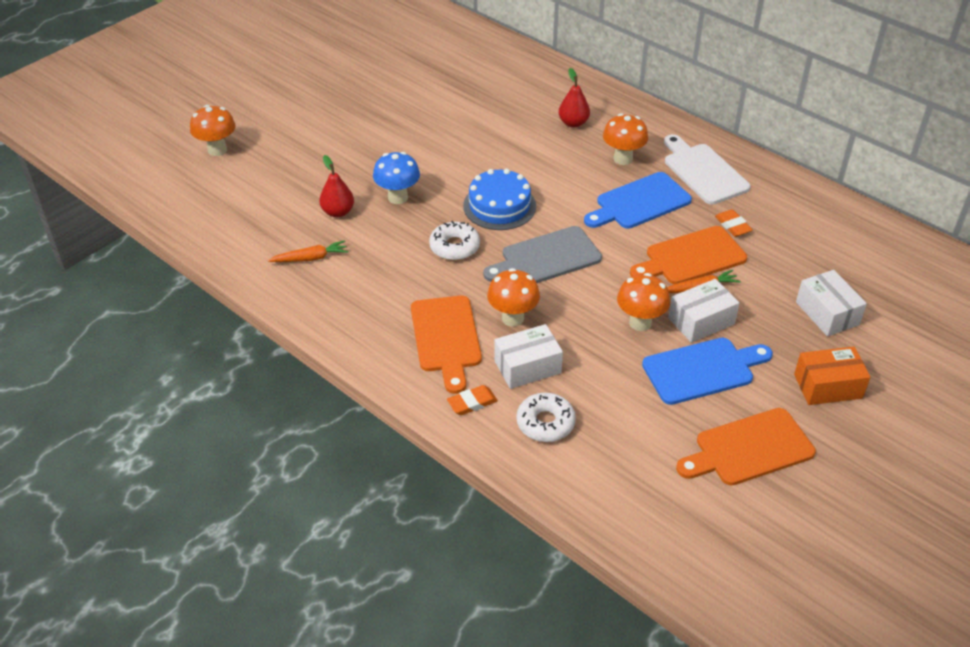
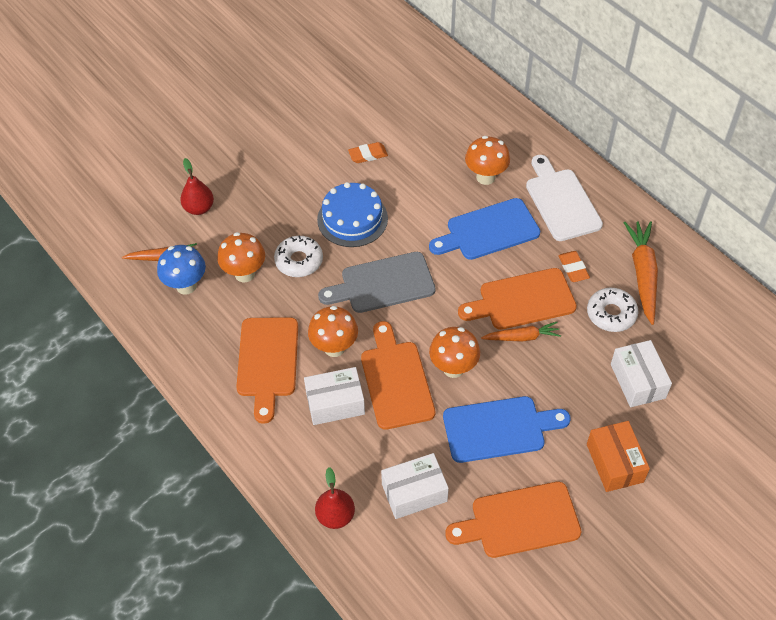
camera: 10 degrees right, 10 degrees up
orange mushroom [190,105,236,156] -> orange mushroom moved to [217,232,265,282]
blue mushroom [373,152,420,204] -> blue mushroom moved to [157,245,206,295]
orange eraser [447,385,498,415] -> orange eraser moved to [348,142,388,163]
white donut [516,393,576,442] -> white donut moved to [587,288,639,332]
red pear [559,68,590,128] -> red pear moved to [315,467,355,529]
white box [668,279,740,343] -> white box moved to [381,453,449,519]
orange box [794,347,871,405] -> orange box turned 75 degrees clockwise [587,421,650,492]
none -> orange cutting board [361,321,435,430]
none -> orange carrot [623,221,658,325]

